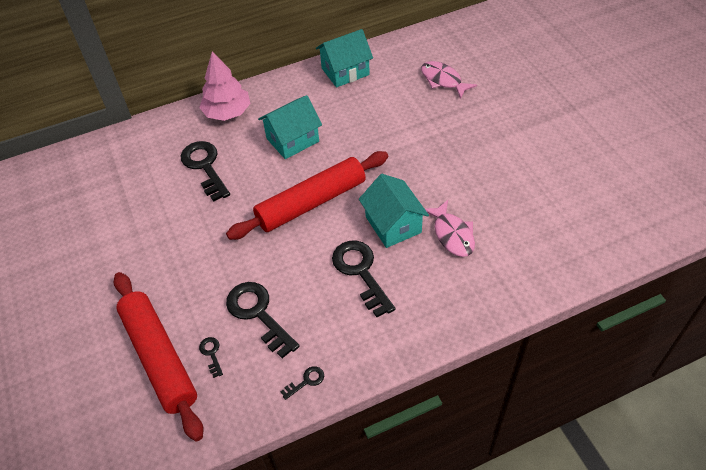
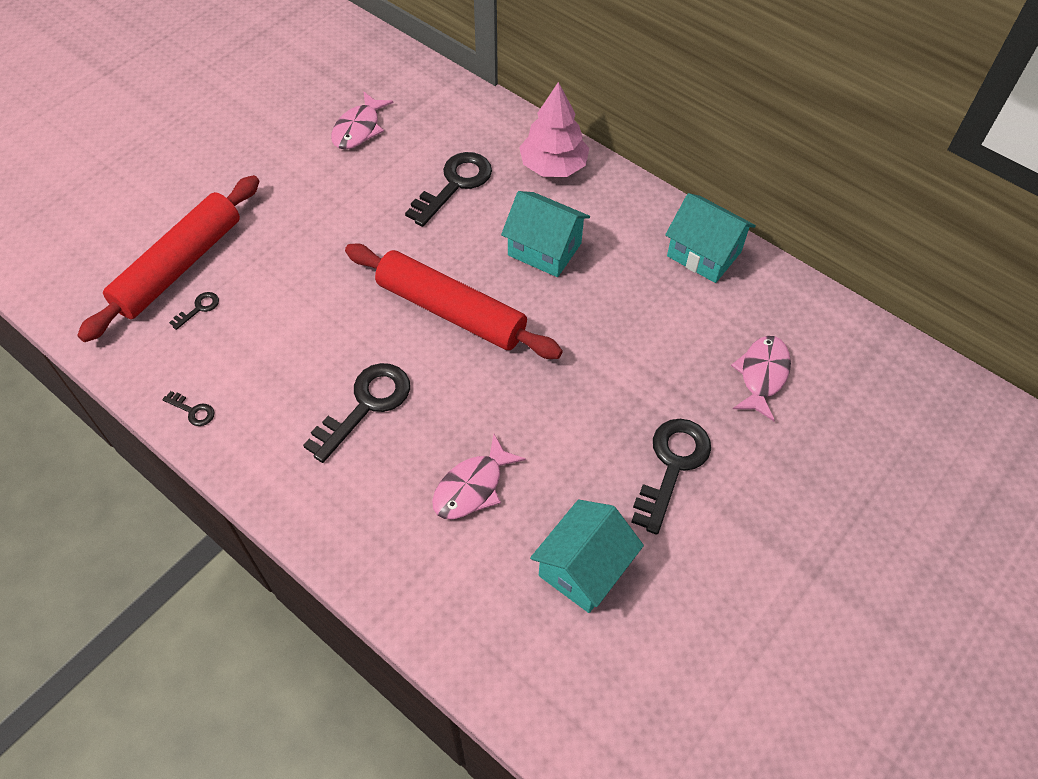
camera: 60 degrees right, 5 degrees up
black key [226,282,300,358] -> black key moved to [631,419,711,535]
turquoise house [359,174,429,248] -> turquoise house moved to [530,500,644,613]
none -> pink fish [331,91,394,149]

